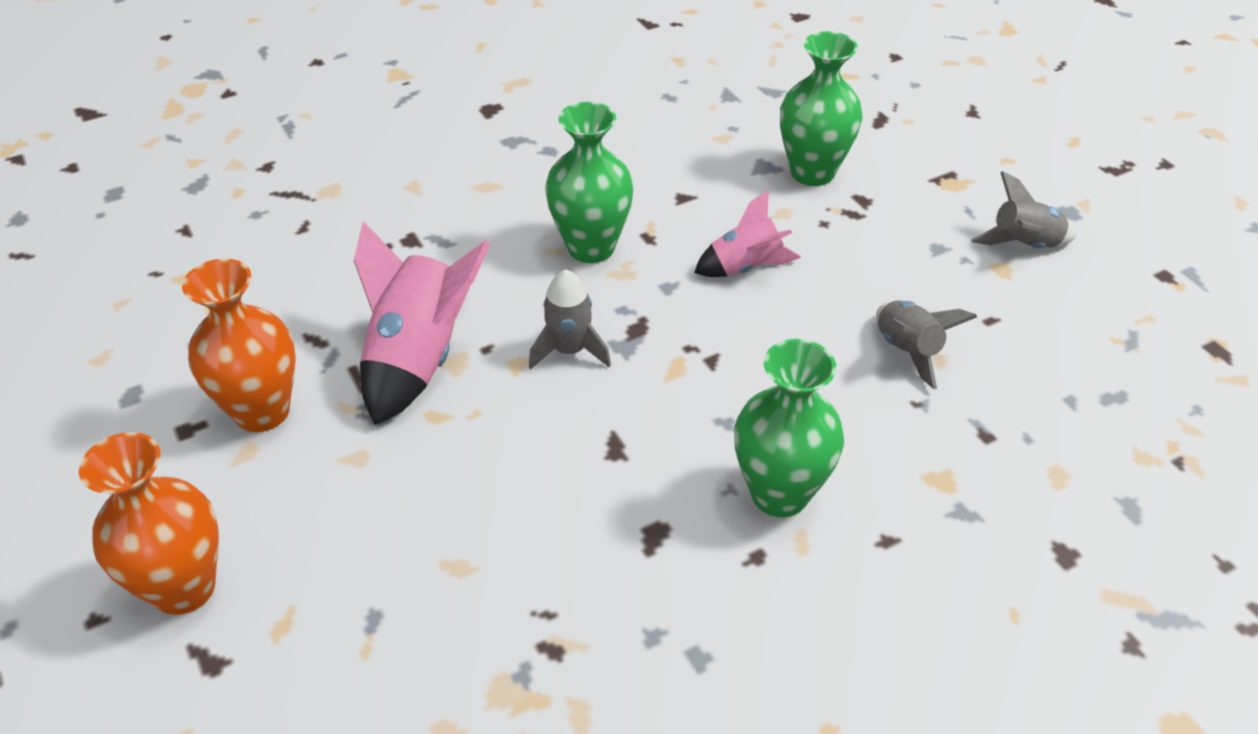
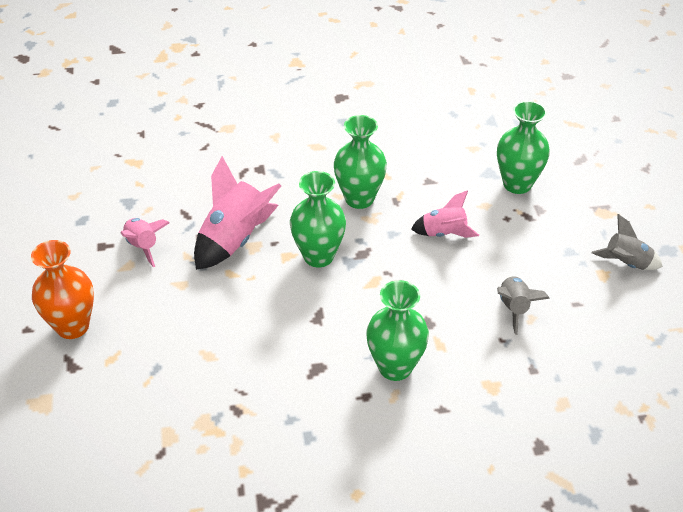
camera: 20 degrees right, 0 degrees up
orange vase [182,259,296,432] -> pink rocket [121,218,169,267]
grey rocket [529,269,611,370] -> green vase [290,171,346,267]

